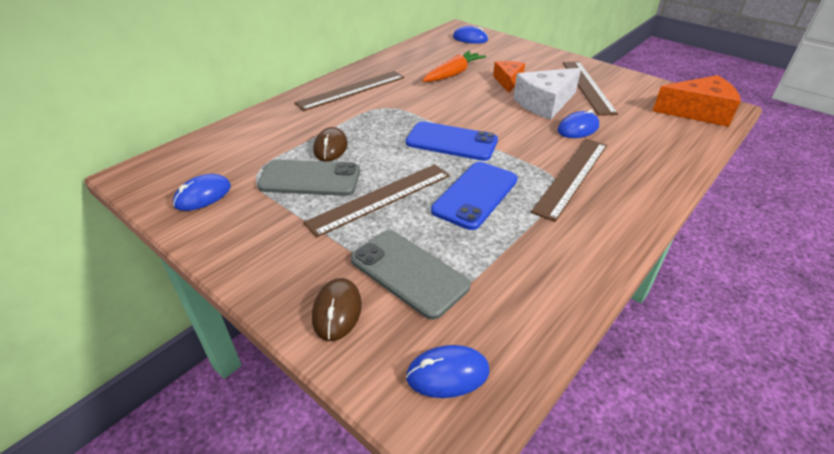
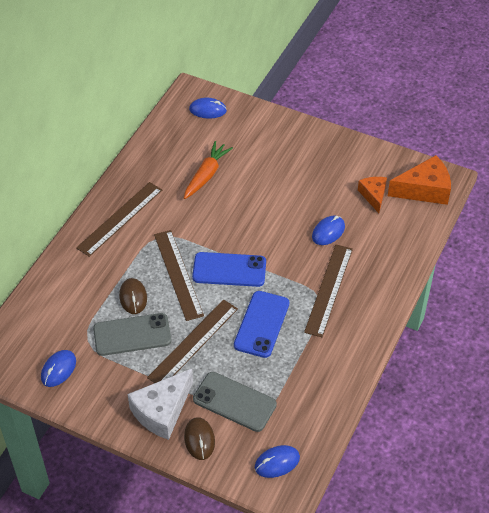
camera: 15 degrees left, 10 degrees up
orange cheese [493,61,525,93] -> orange cheese moved to [358,177,387,213]
white cheese [513,68,581,120] -> white cheese moved to [128,369,193,440]
brown ruler [563,62,618,116] -> brown ruler moved to [154,230,204,321]

